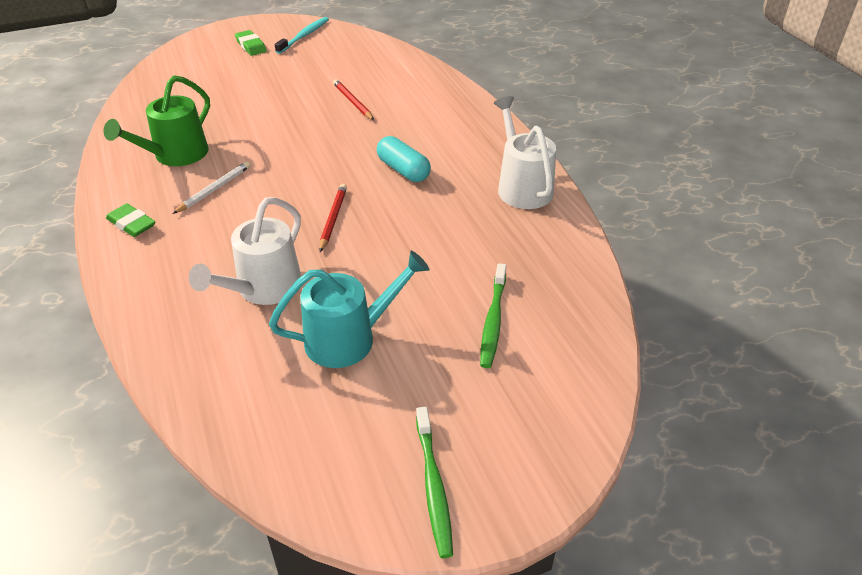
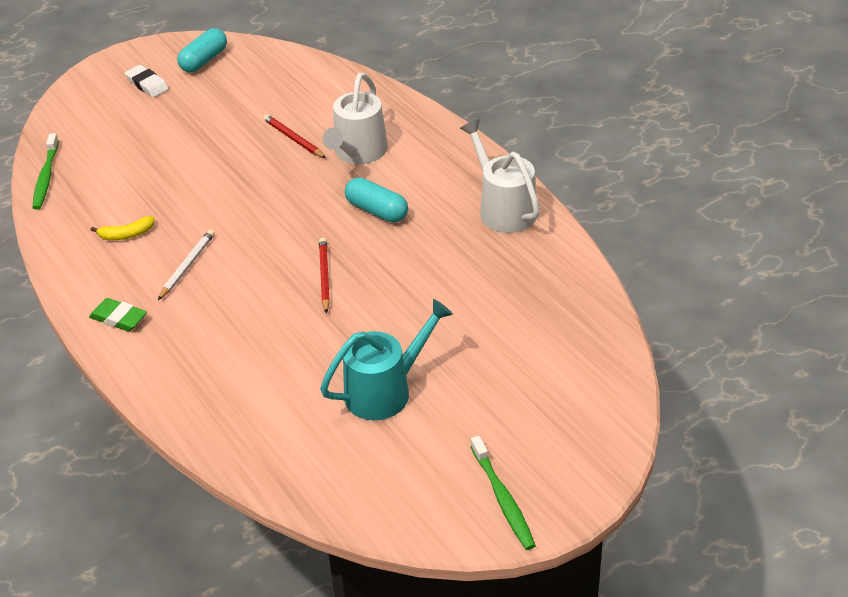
camera: 10 degrees left, 0 degrees up
green watering can [104,75,210,166] -> yellow banana [91,216,154,240]
white watering can [189,197,301,305] -> white watering can moved to [323,73,388,164]
green eraser [235,30,267,56] -> white eraser [125,65,169,97]
turquoise toothbrush [275,17,329,54] -> turquoise capsule [177,28,227,73]
green toothbrush [480,263,506,368] -> green toothbrush moved to [32,133,59,210]

